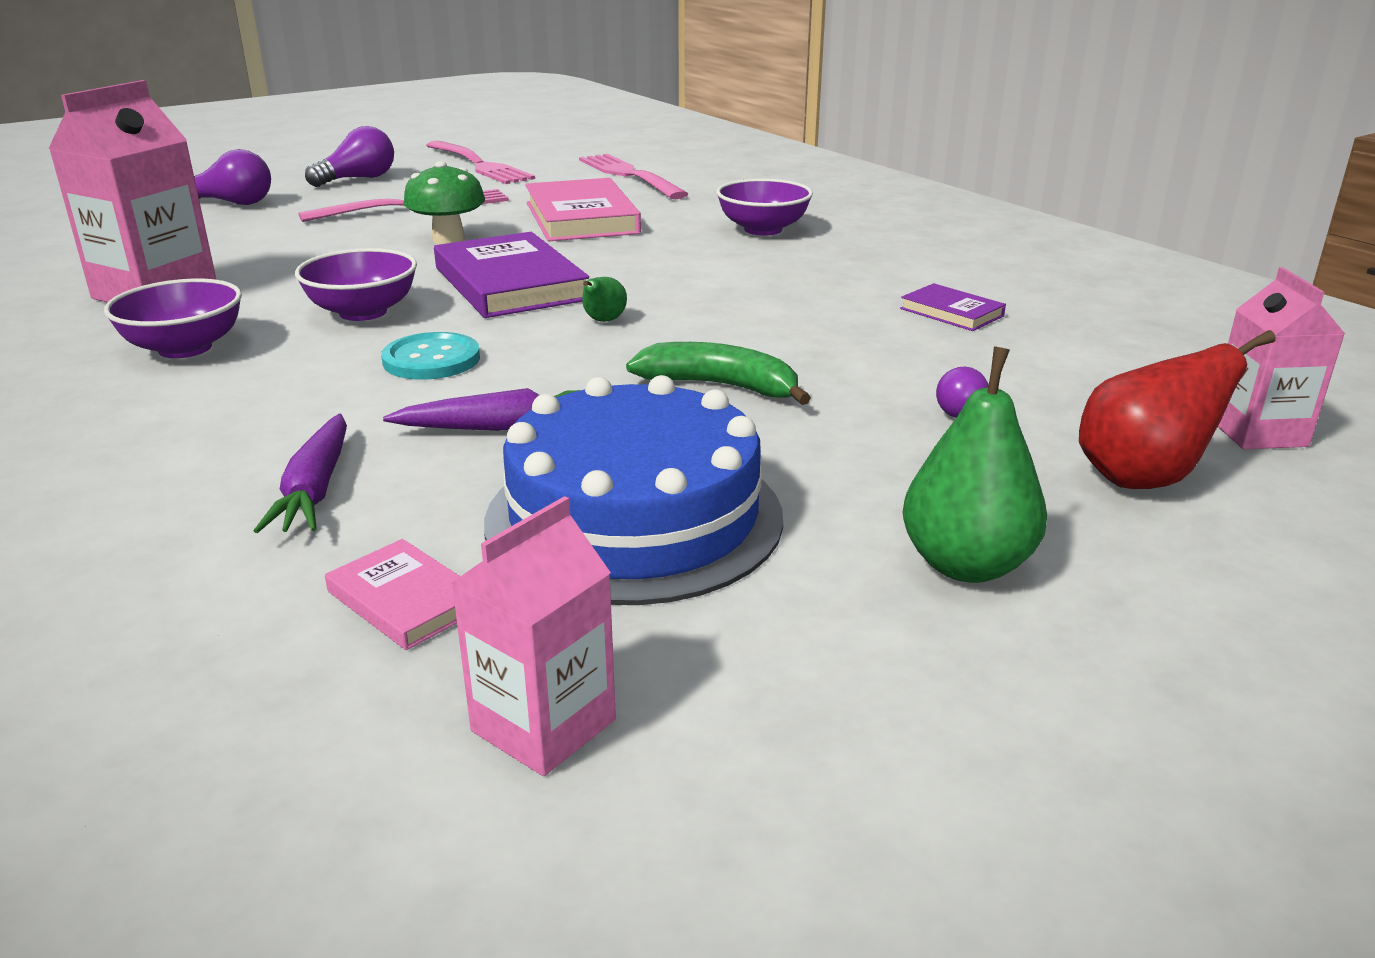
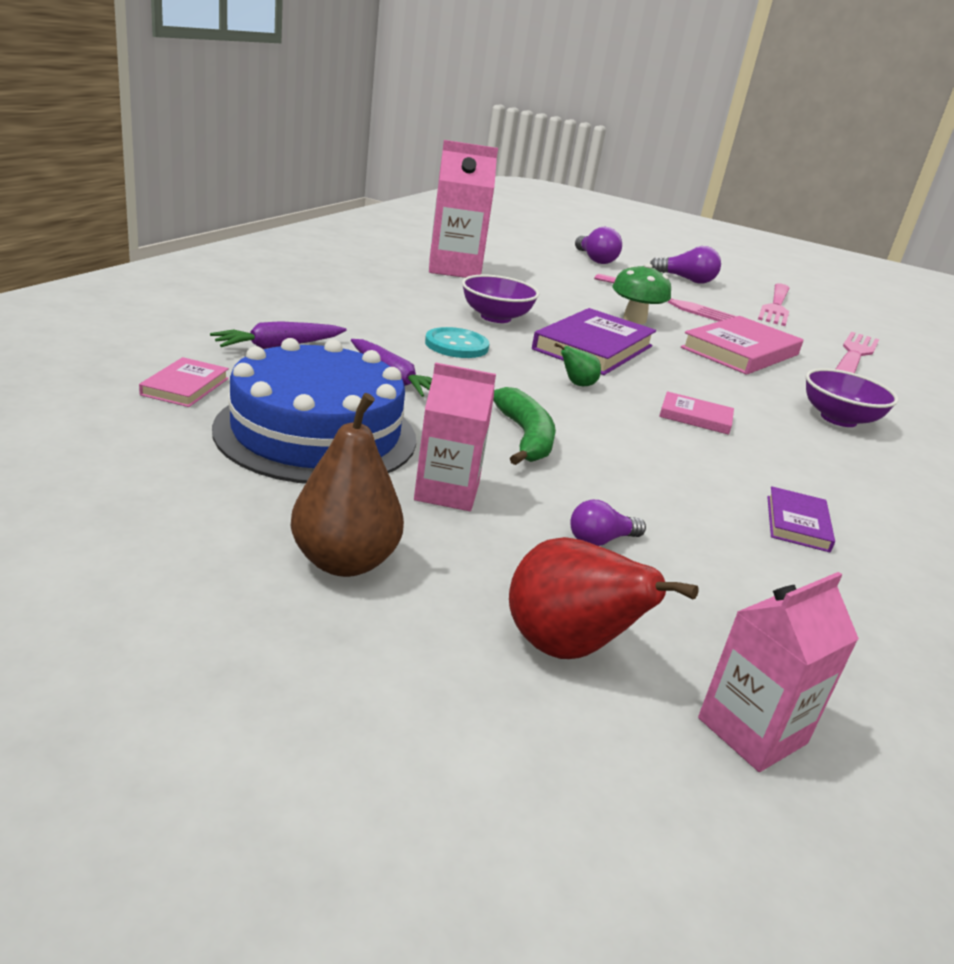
camera: 55 degrees right, 0 degrees up
purple bowl [104,279,242,358] -> none
pink carton [451,496,616,776] -> pink carton moved to [414,362,496,511]
green pear [903,346,1047,583] -> brown pear [291,393,404,577]
none -> pink book [659,391,734,435]

